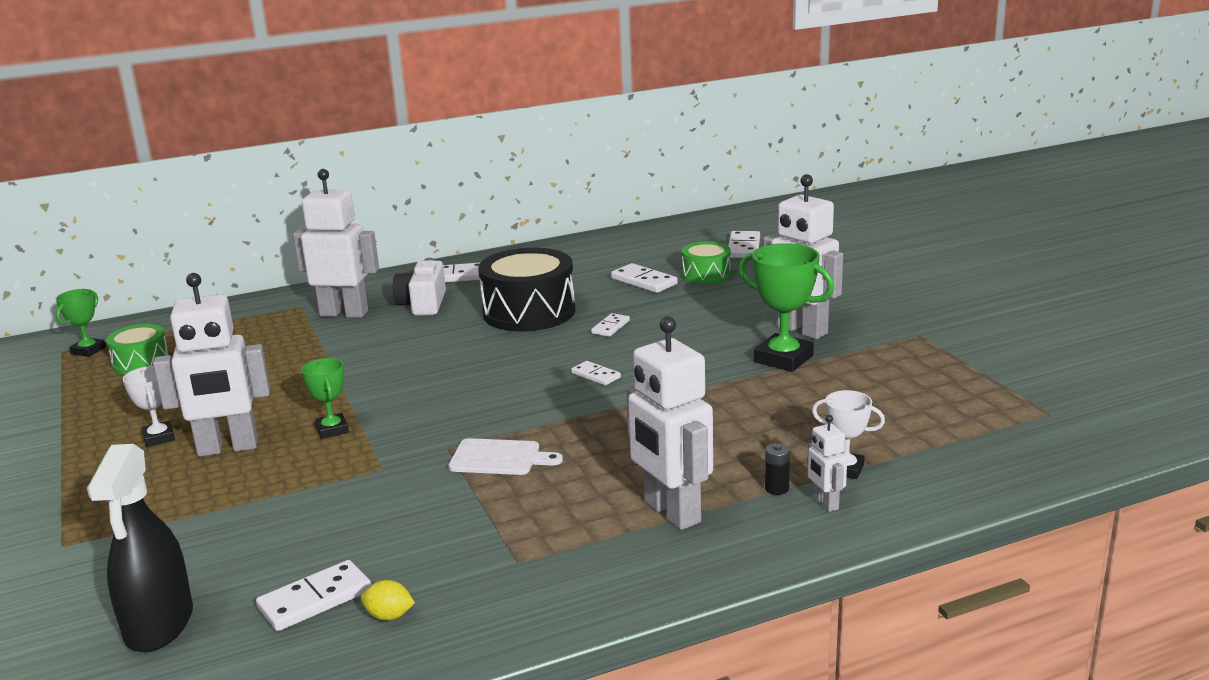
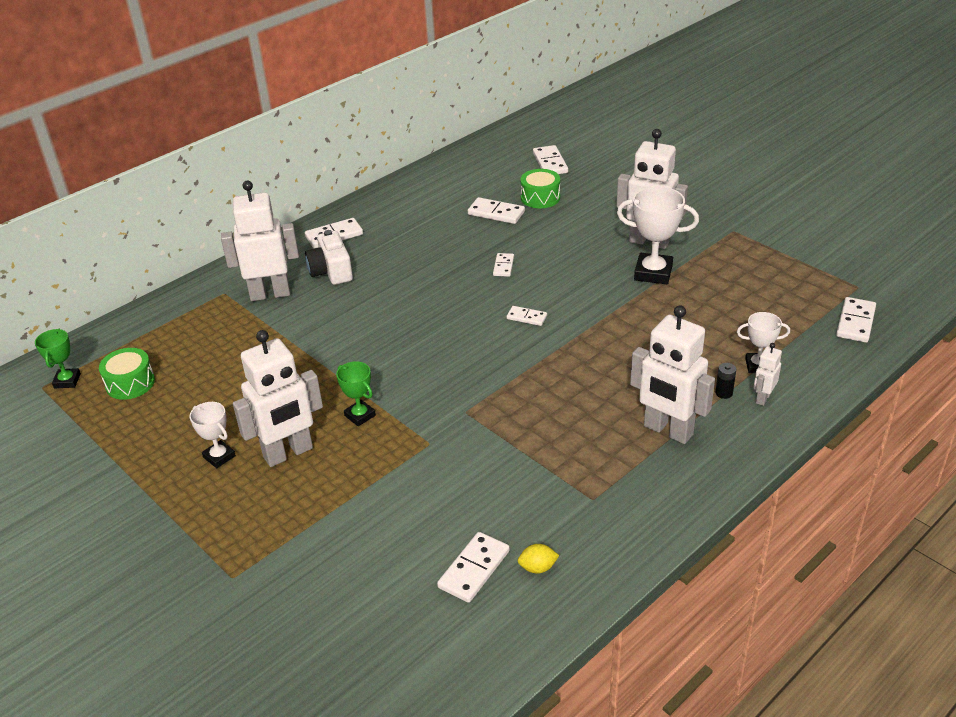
camera: 20 degrees left, 15 degrees up
black spray bottle [87,444,193,652] -> none
white cutting board [448,438,563,475] -> none
black drum [478,248,575,331] -> none
green trophy [739,243,834,372] -> white trophy [617,186,699,284]
white robot [807,415,847,512] -> white robot turned 75 degrees clockwise [753,343,782,406]
none -> white domino [836,297,876,343]

